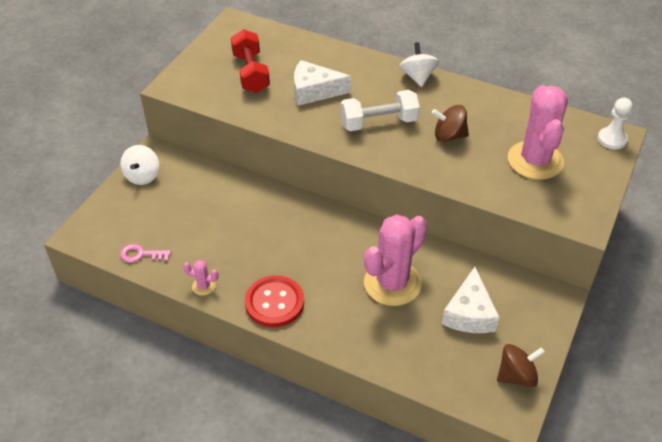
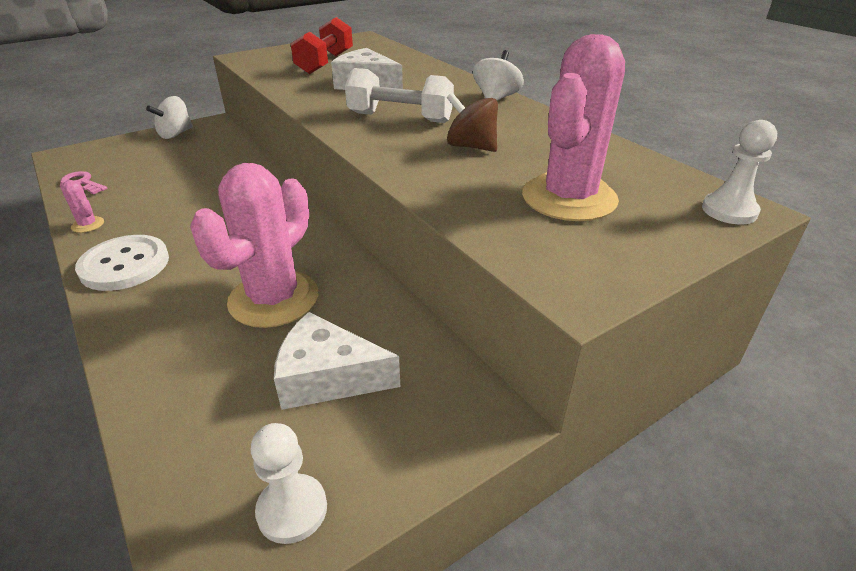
camera: 30 degrees right, 10 degrees down
red button [245,275,304,327] -> white button [75,235,169,291]
pink cactus [364,214,427,306] -> pink cactus turned 45 degrees counterclockwise [190,163,318,328]
white cheese [442,267,499,333] -> white cheese turned 60 degrees clockwise [274,312,400,410]
brown spinning top [497,344,545,387] -> white pawn [251,423,327,544]

